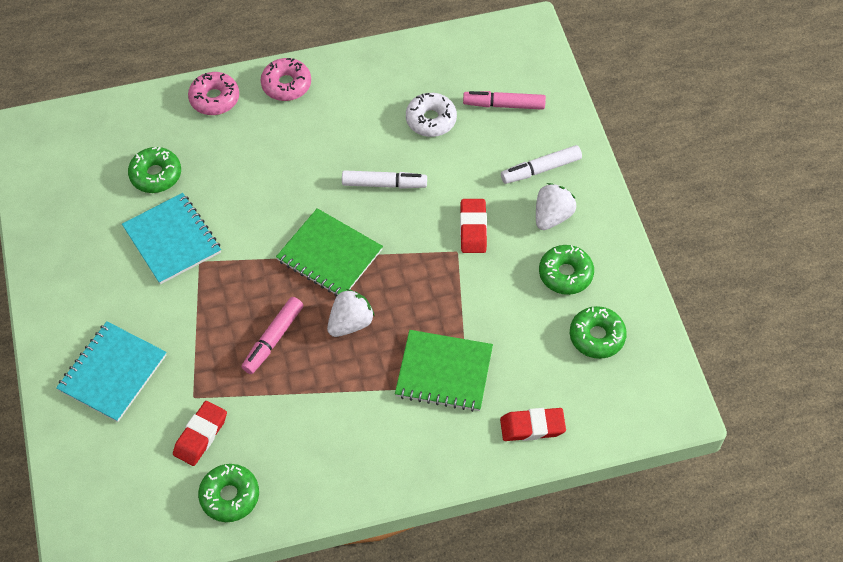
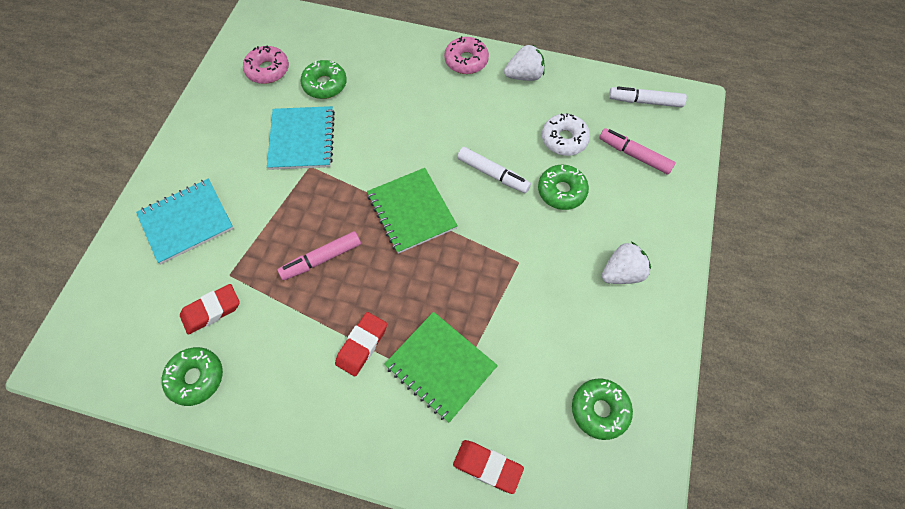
camera: 30 degrees right, 5 degrees up
pink donut [188,72,239,115] -> pink donut moved to [243,45,289,84]
white strawberry [327,289,374,337] -> white strawberry moved to [504,45,545,81]
red eraser [460,199,487,253] -> red eraser moved to [335,312,387,377]
white marker [501,145,582,184] -> white marker moved to [609,87,687,107]
green donut [539,245,594,295] -> green donut moved to [538,165,589,210]

